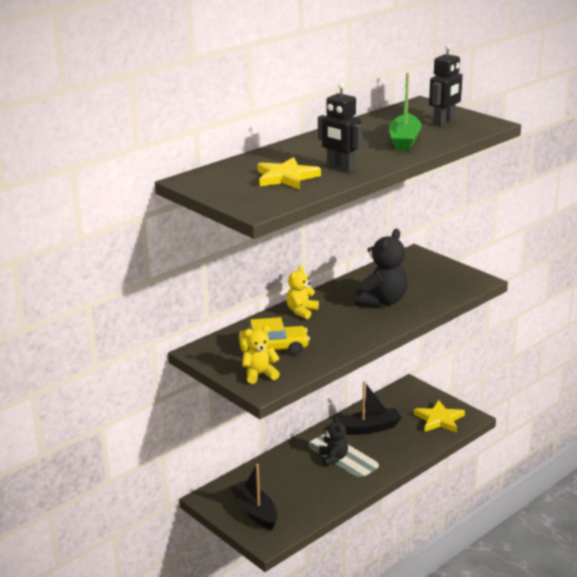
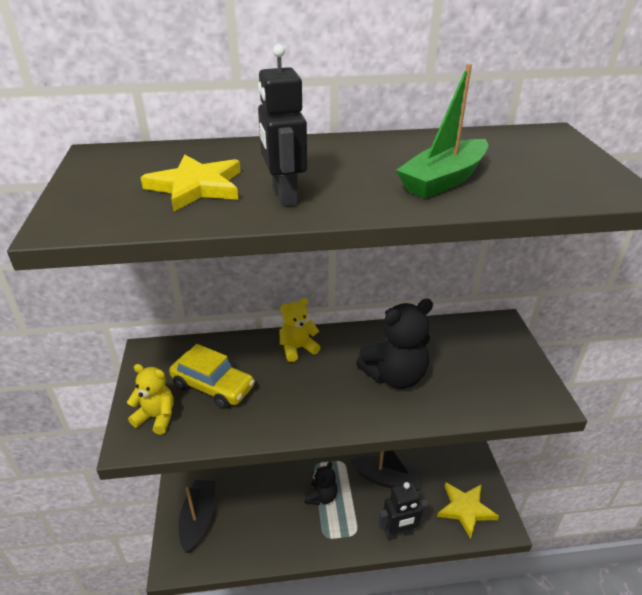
camera: 35 degrees right, 10 degrees up
black robot [429,44,463,127] -> black robot moved to [378,482,429,540]

